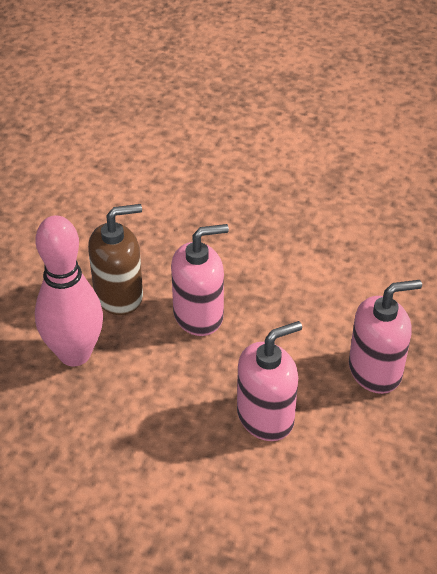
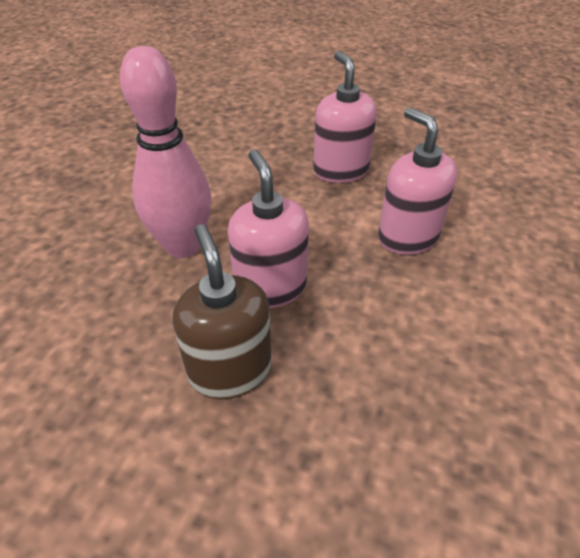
camera: 90 degrees left, 0 degrees up
pink bowling pin [35,216,103,366] -> pink bowling pin moved to [120,46,211,258]

